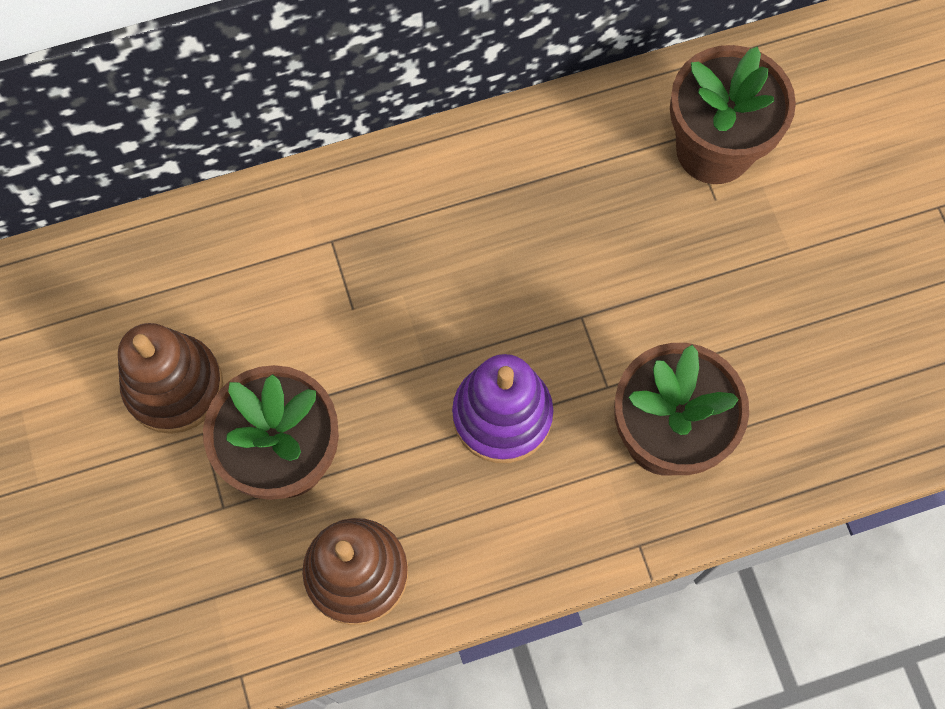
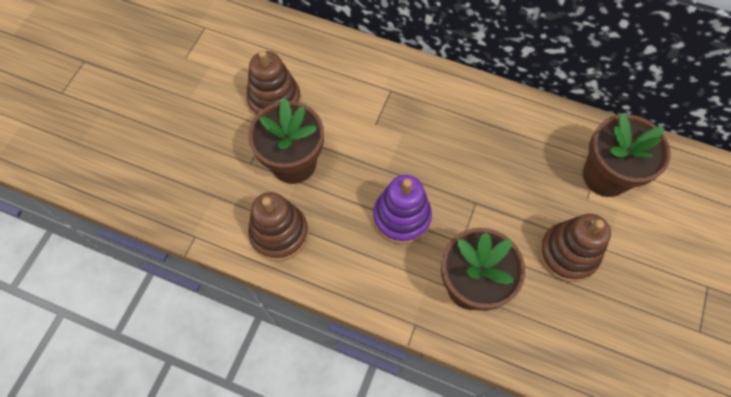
camera: 40 degrees right, 5 degrees down
none -> brown stacking toy [539,214,611,282]

